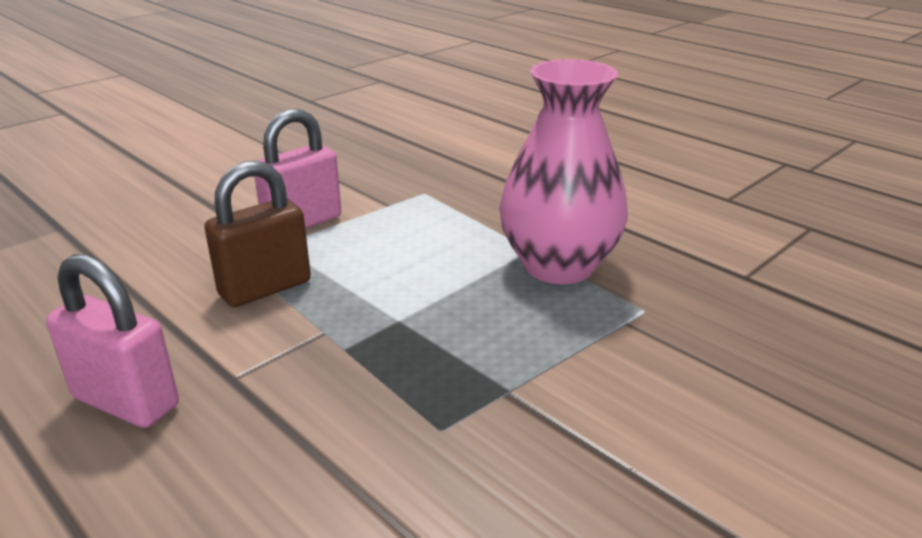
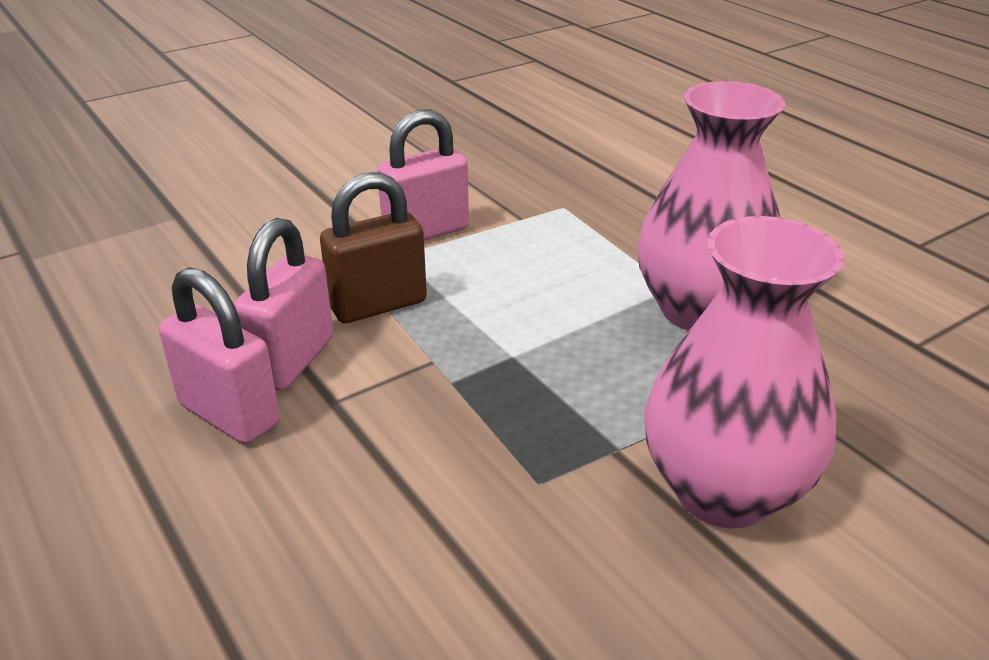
camera: 10 degrees right, 5 degrees up
none -> pink padlock [234,218,333,391]
none -> pink vase [644,216,844,529]

